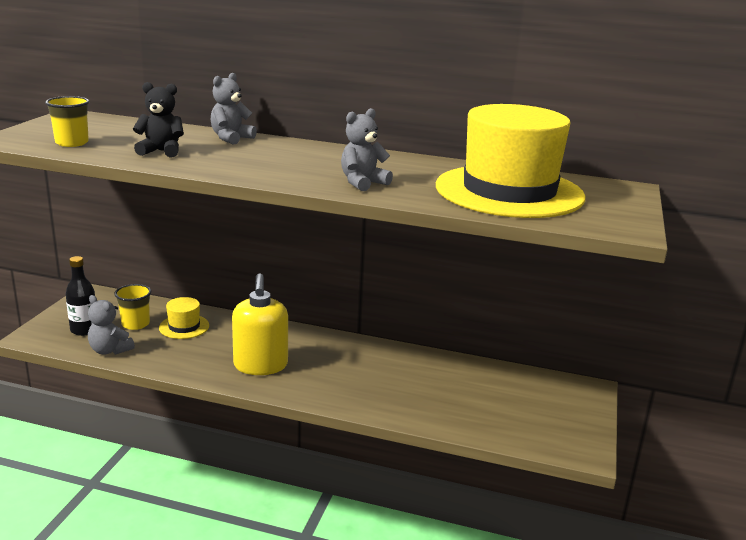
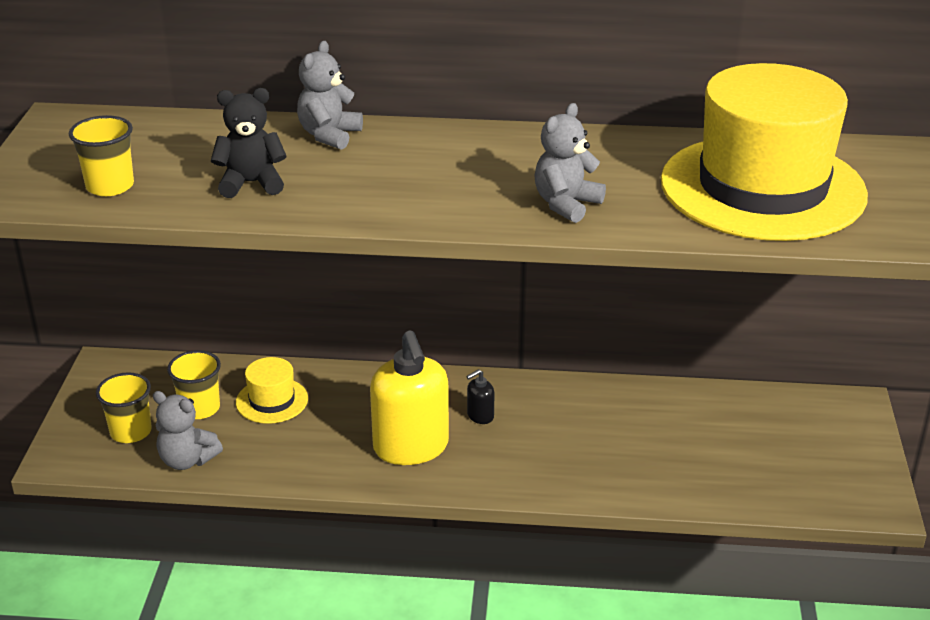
camera: 10 degrees left, 10 degrees up
black bottle [66,256,95,336] -> yellow cup [96,372,152,443]
none -> black soap dispenser [466,369,494,424]

